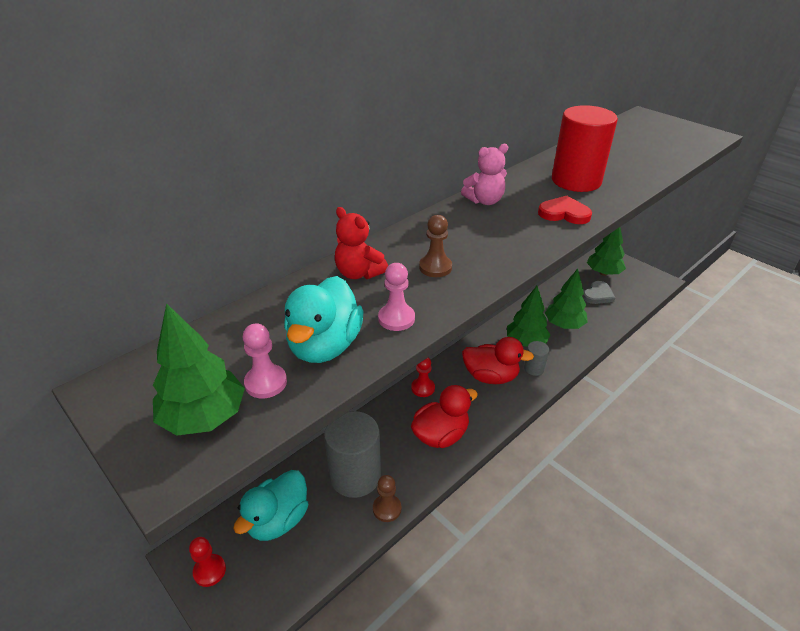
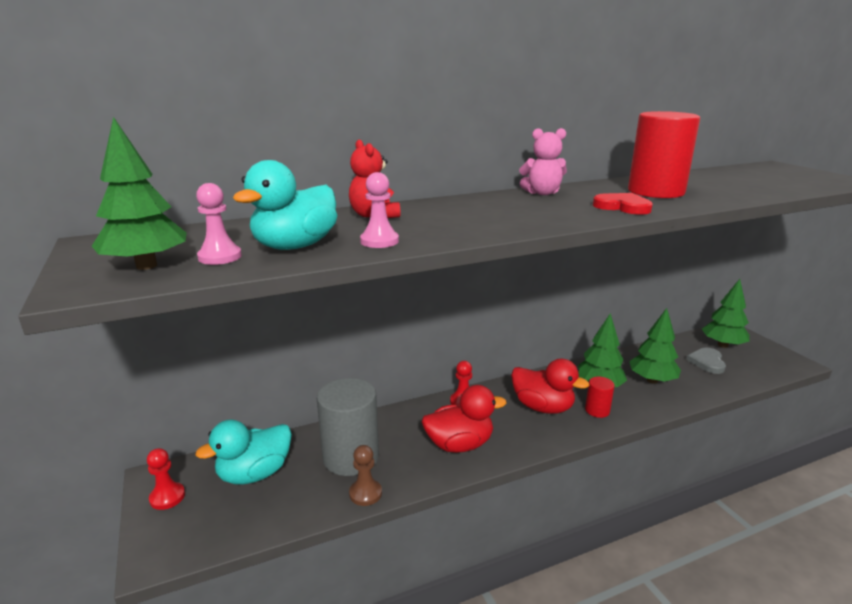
camera: 20 degrees right, 15 degrees down
brown pawn [419,215,452,277] -> none
grey cylinder [524,341,549,376] -> red cylinder [585,377,614,418]
grey heart [583,281,615,304] -> grey heart turned 135 degrees clockwise [686,348,726,374]

